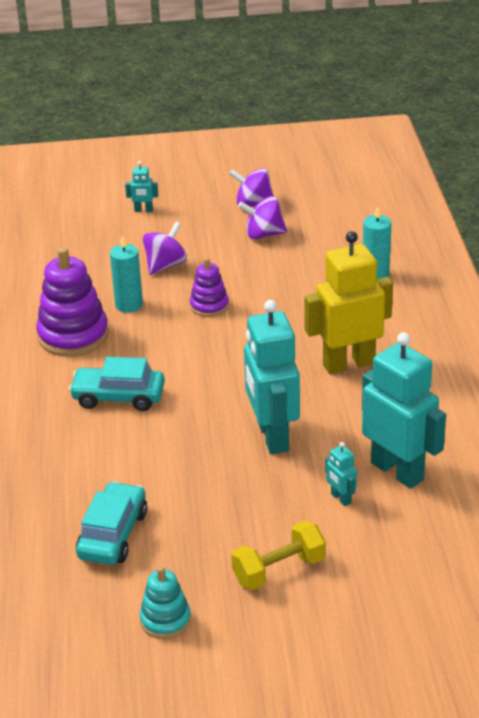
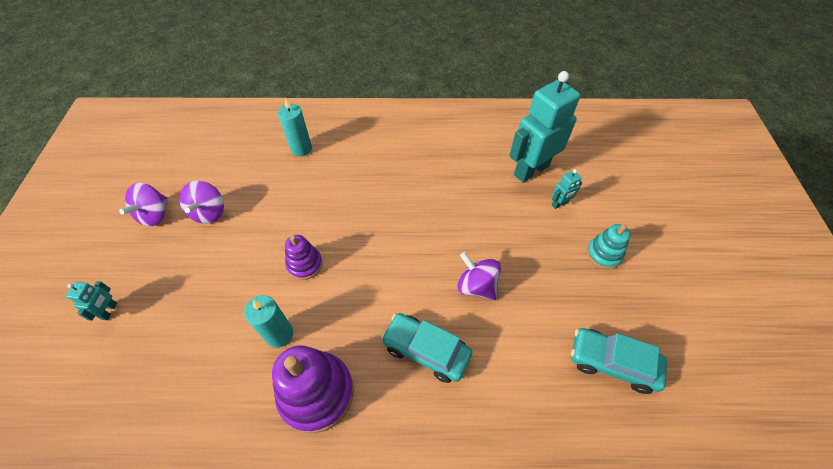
camera: 85 degrees left, 20 degrees up
turquoise car [69,357,165,411] -> turquoise car turned 105 degrees clockwise [381,313,472,383]
turquoise stacking toy [140,566,191,639] -> turquoise stacking toy moved to [587,224,630,269]
purple spinning top [143,221,187,275] -> purple spinning top moved to [457,252,501,301]
yellow dumbbell [231,521,326,590] -> none
turquoise robot [244,300,300,454] -> none
yellow robot [305,231,393,374] -> none

